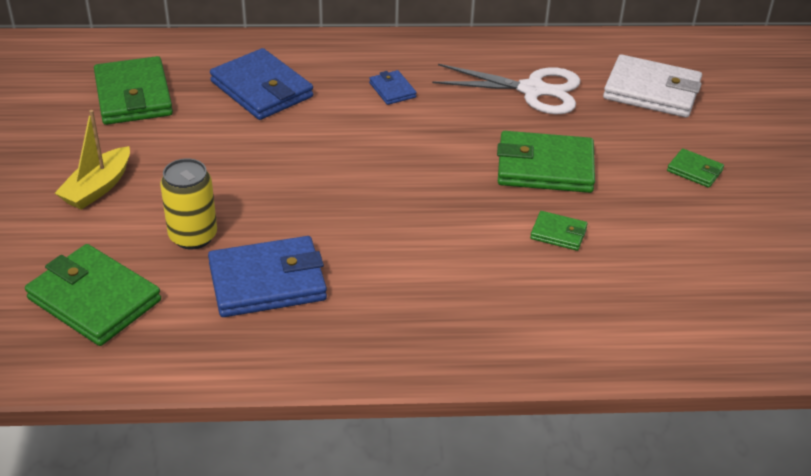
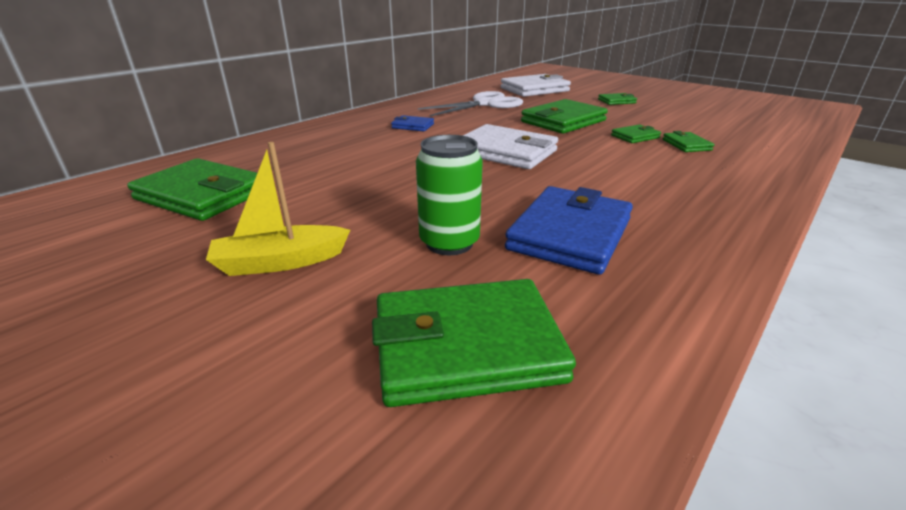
camera: 45 degrees left, 10 degrees down
yellow boat [55,110,130,210] -> yellow boat turned 90 degrees clockwise [206,142,350,276]
yellow can [160,158,217,249] -> green can [416,135,483,255]
blue wallet [210,48,313,120] -> none
none -> white wallet [463,124,558,169]
none -> green wallet [663,131,714,152]

